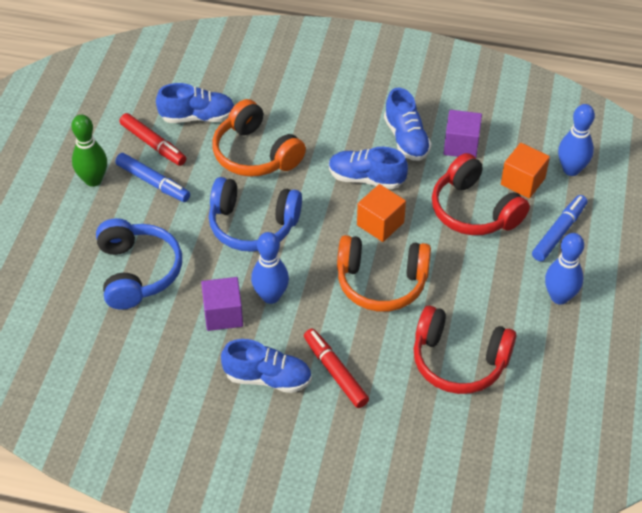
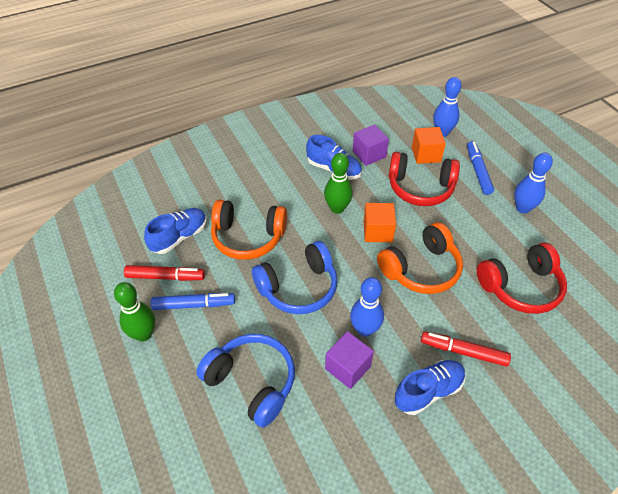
camera: 40 degrees left, 0 degrees up
blue shoe [329,147,408,189] -> green bowling pin [324,153,353,214]

